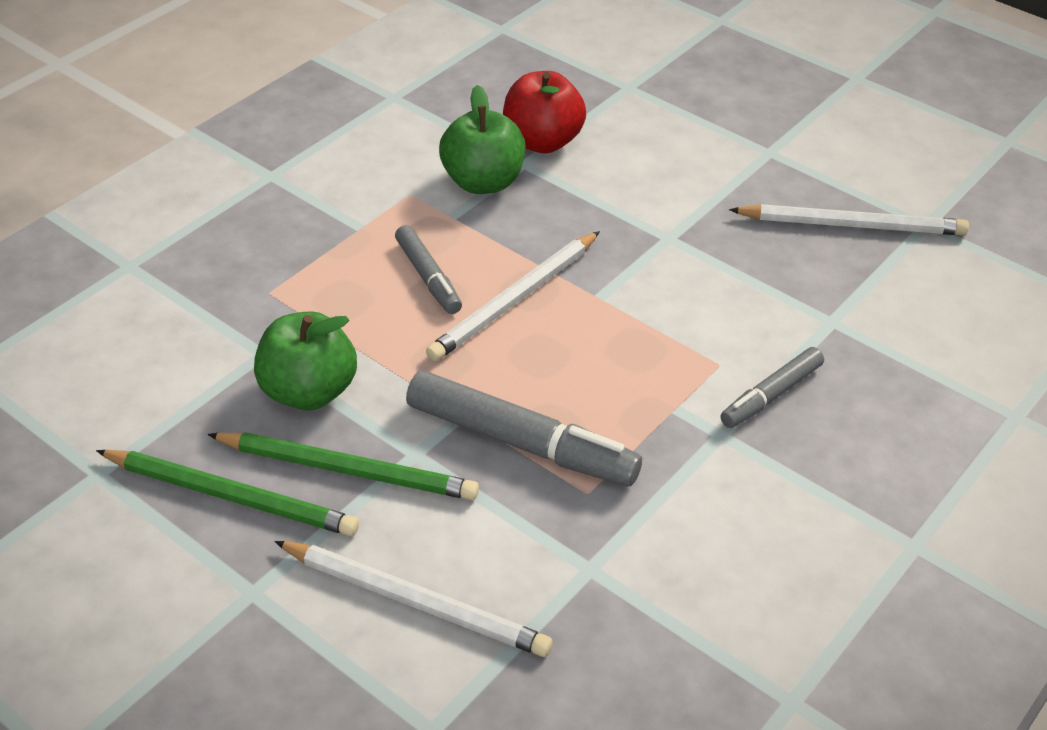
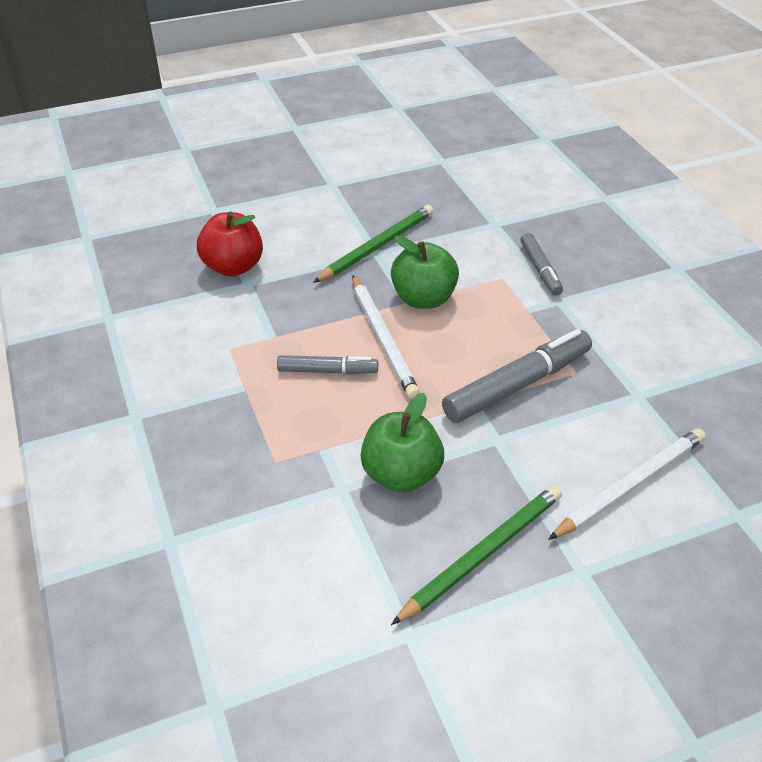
camera: 60 degrees left, 0 degrees up
green pencil [207,432,479,500] -> green pencil moved to [313,205,434,283]
green apple [439,85,525,194] -> green apple moved to [391,235,459,309]
white pencil [729,204,969,235] -> none

